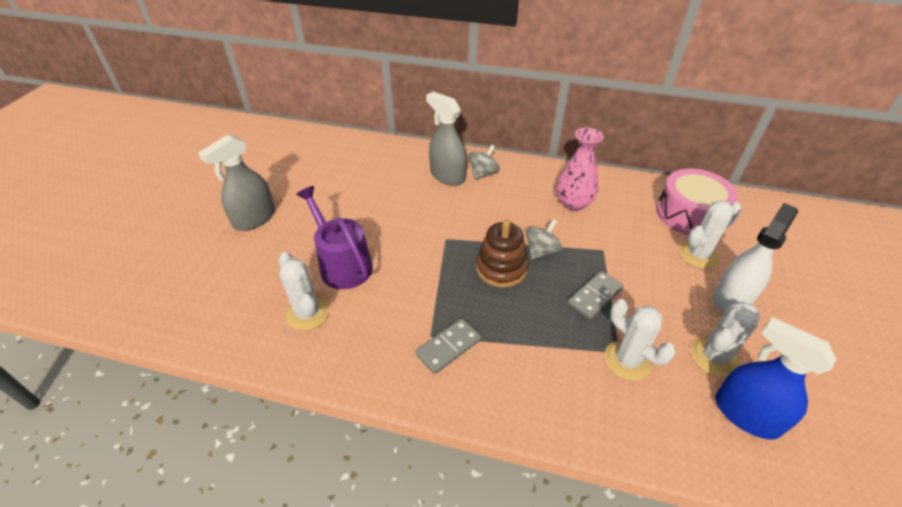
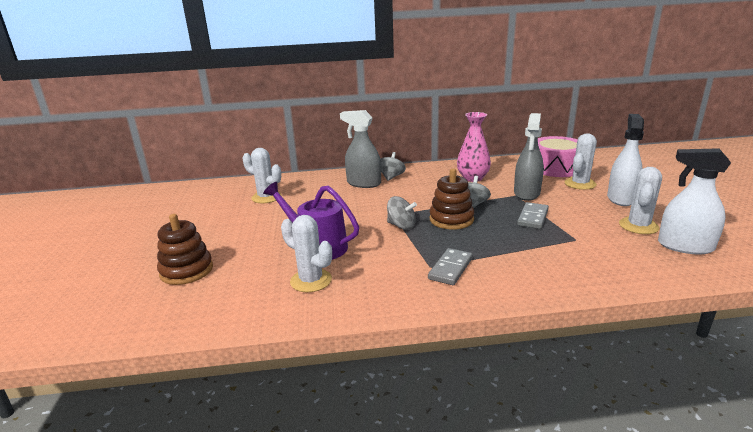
camera: 20 degrees left, 20 degrees down
grey spray bottle [198,134,275,231] -> grey spray bottle moved to [514,113,544,201]
white cactus [604,299,676,381] -> white cactus moved to [242,148,281,203]
blue spray bottle [715,317,836,440] -> white spray bottle [658,148,731,255]
none -> brown stacking toy [157,214,213,285]
none -> grey spinning top [387,196,417,230]

